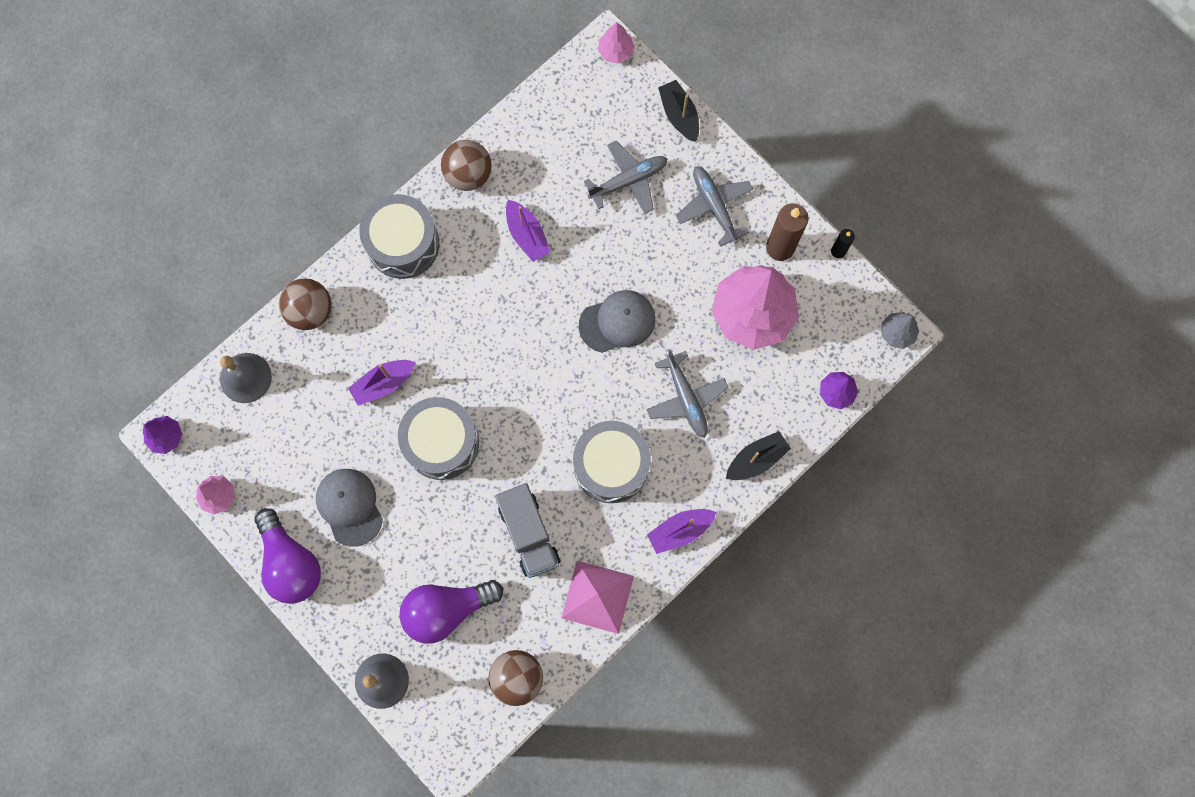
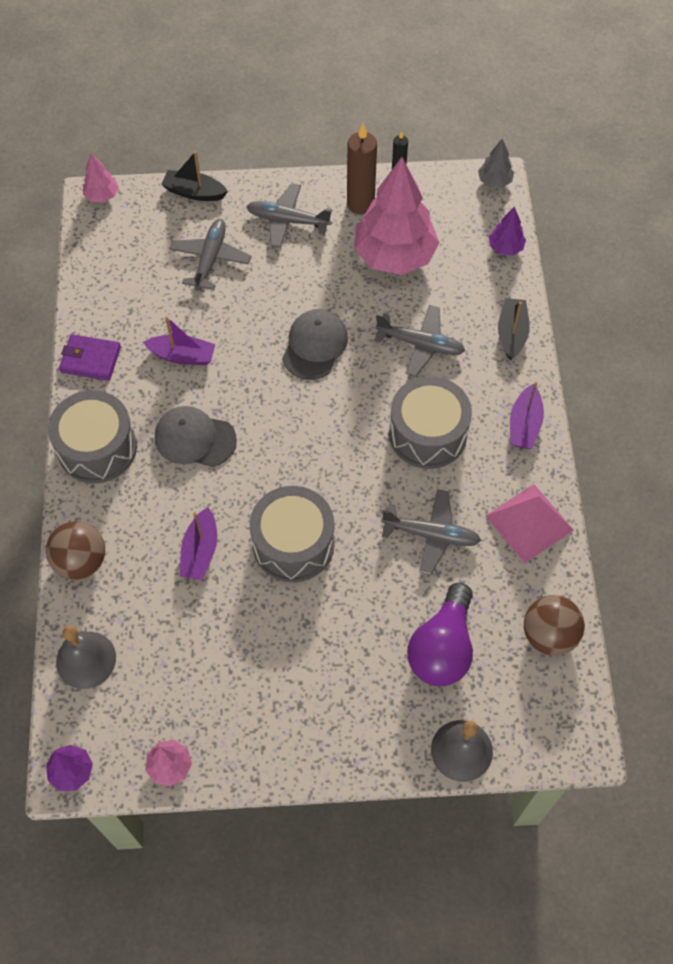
camera: 50 degrees left, 15 degrees down
purple light bulb [254,508,321,604] -> none
grey cap [316,469,383,547] -> grey cap moved to [155,406,237,467]
brown ball [441,140,492,191] -> purple wallet [59,334,121,381]
grey truck [495,483,561,578] -> grey plane [381,489,481,575]

